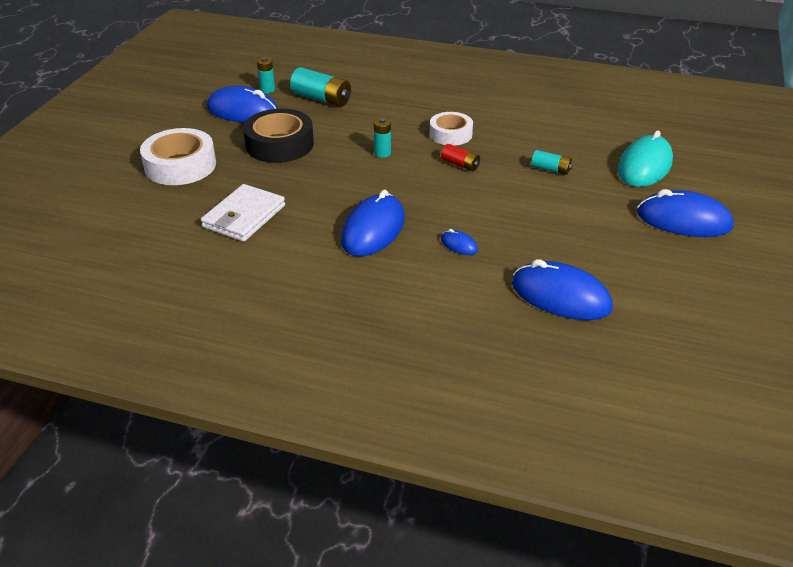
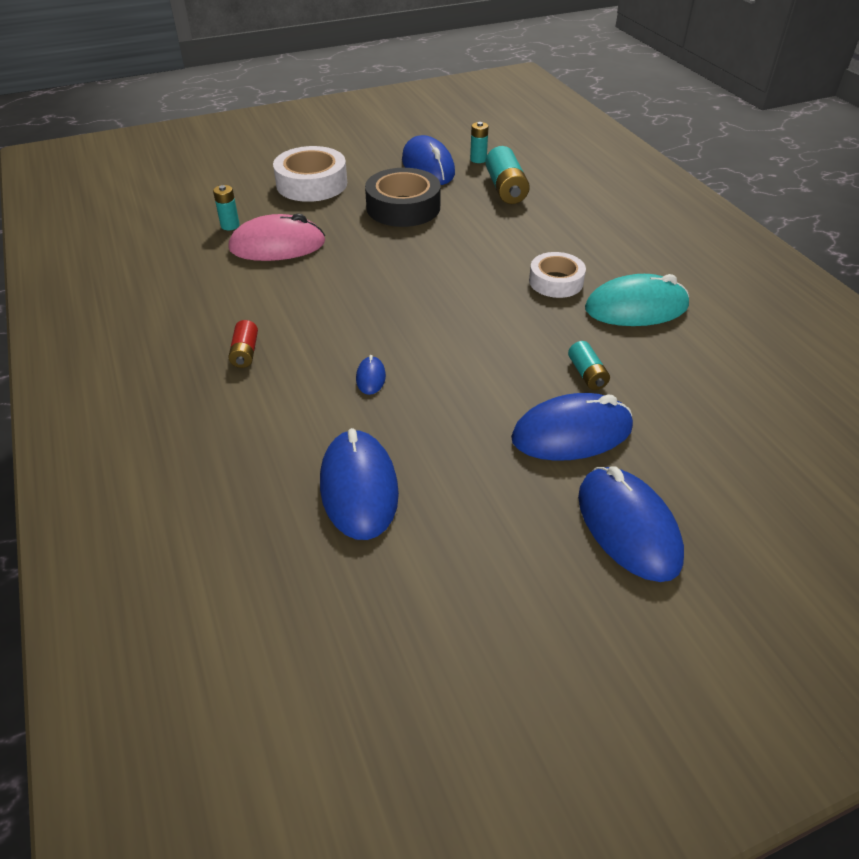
camera: 50 degrees right, 5 degrees up
white wallet [201,184,285,242] -> pink mouse [228,213,325,261]
blue mouse [341,190,405,256] -> blue mouse moved to [511,393,633,461]
turquoise battery [374,118,391,158] -> turquoise battery moved to [213,185,240,230]
red battery [441,144,480,171] -> red battery moved to [228,320,258,368]
turquoise mouse [618,130,673,187] -> turquoise mouse moved to [585,274,689,326]

